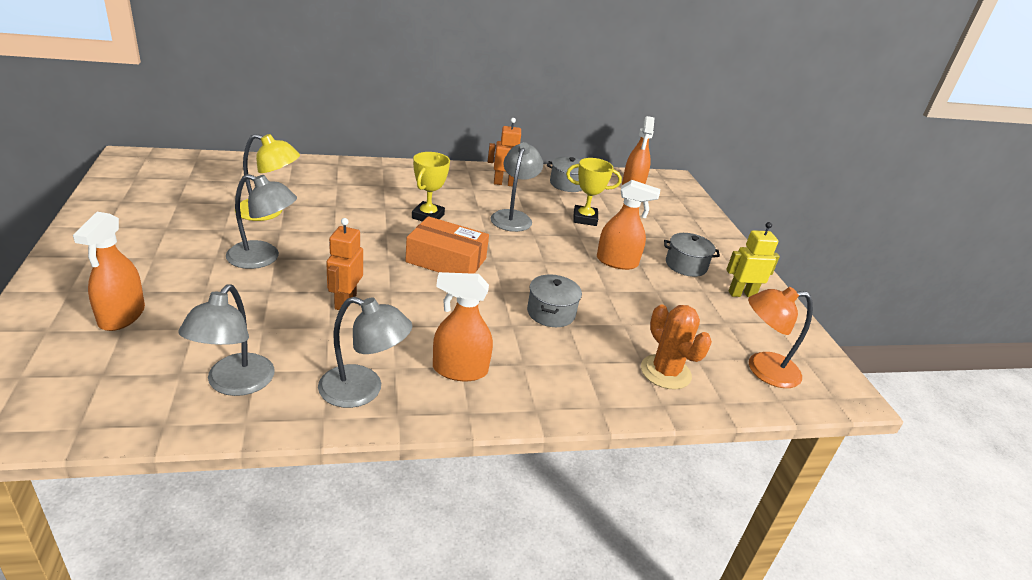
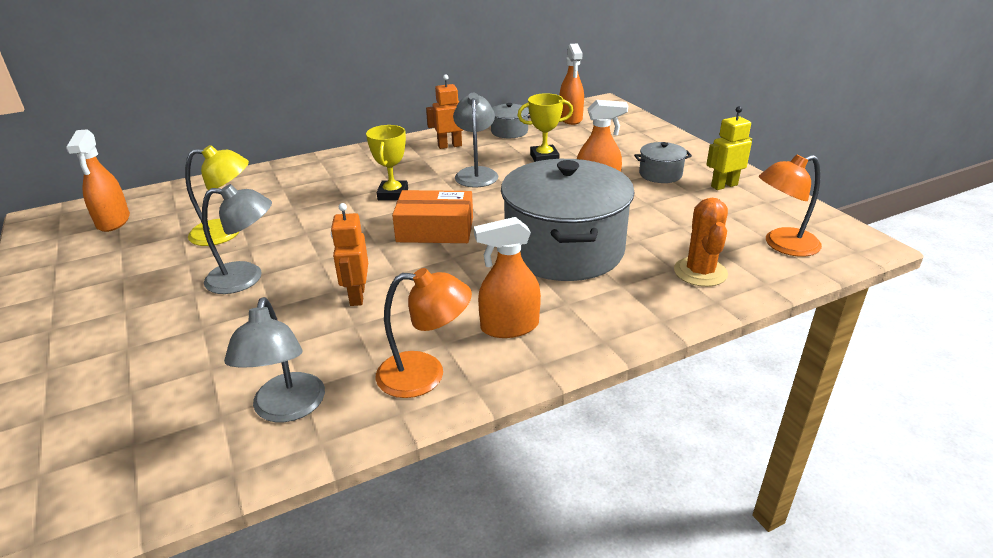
camera: 10 degrees left, 0 degrees up
orange spray bottle [73,212,145,331] -> orange spray bottle moved to [66,129,130,232]
grey lamp [318,297,412,408] -> orange lamp [376,268,472,398]
grey pot [527,275,582,327] -> grey pot [501,159,635,281], size x2.33
orange cactus [641,305,712,390] -> orange cactus turned 45 degrees clockwise [674,198,728,287]

